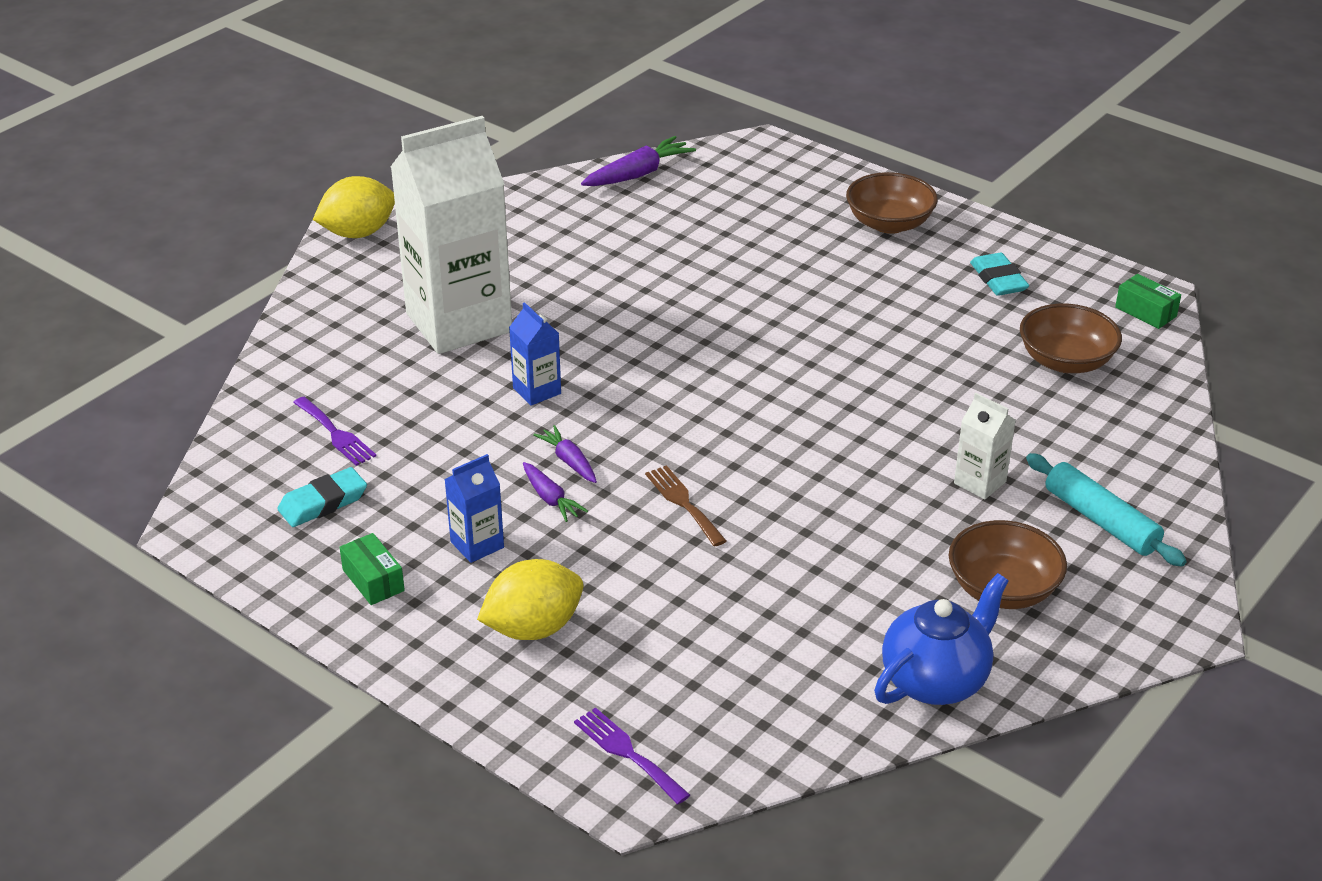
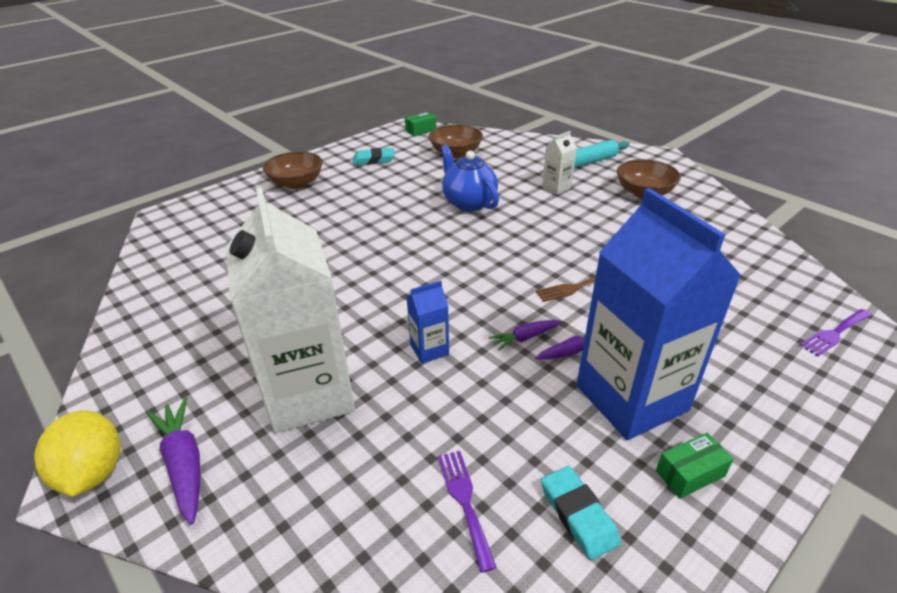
camera: 80 degrees left, 0 degrees up
purple fork [293,397,376,466] -> purple fork turned 75 degrees counterclockwise [438,451,497,573]
blue carton [445,454,504,563] -> blue carton [576,188,741,440], size x2.40
yellow lemon [477,559,583,640] -> none
purple carrot [581,136,696,186] -> purple carrot moved to [146,397,200,525]
blue teapot [874,573,1009,705] -> blue teapot moved to [441,145,499,211]

